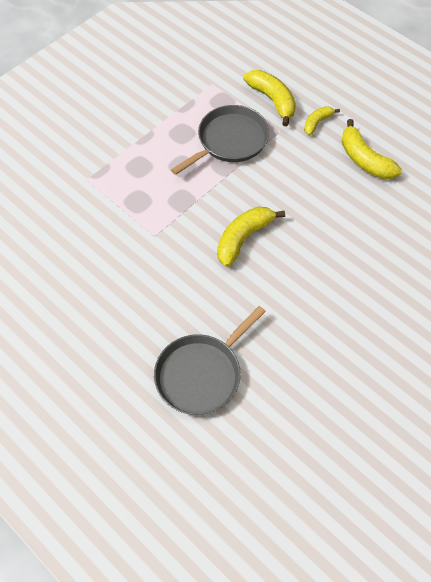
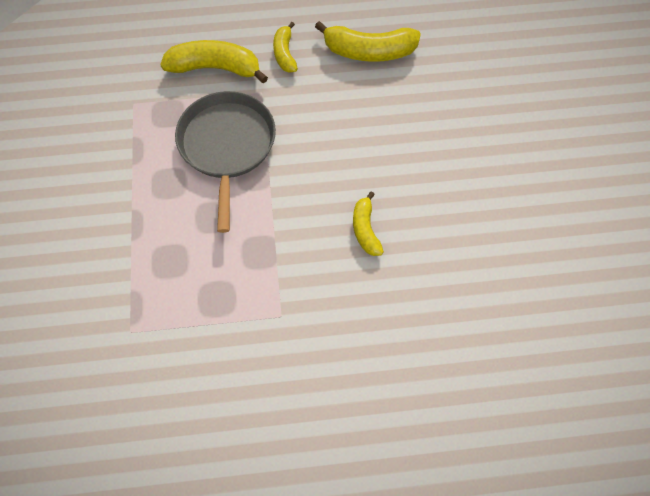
camera: 50 degrees left, 5 degrees up
grey pan [154,306,266,415] -> none
yellow banana [217,207,285,267] -> yellow banana [353,191,384,256], size x0.59

